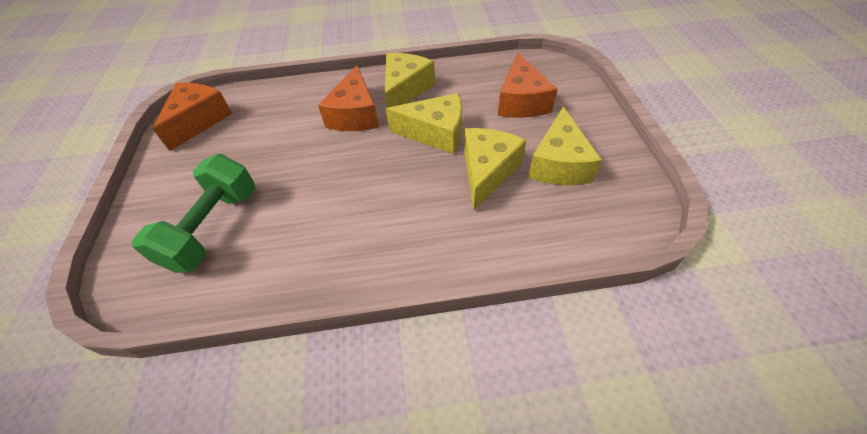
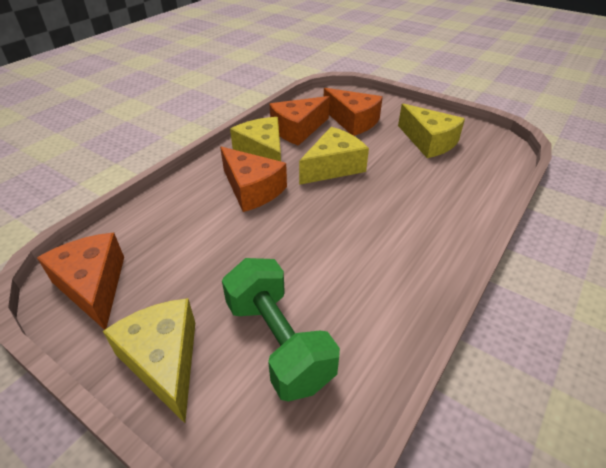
camera: 50 degrees left, 10 degrees down
yellow cheese [464,128,527,211] -> yellow cheese moved to [103,298,195,423]
none -> orange cheese [270,96,330,146]

